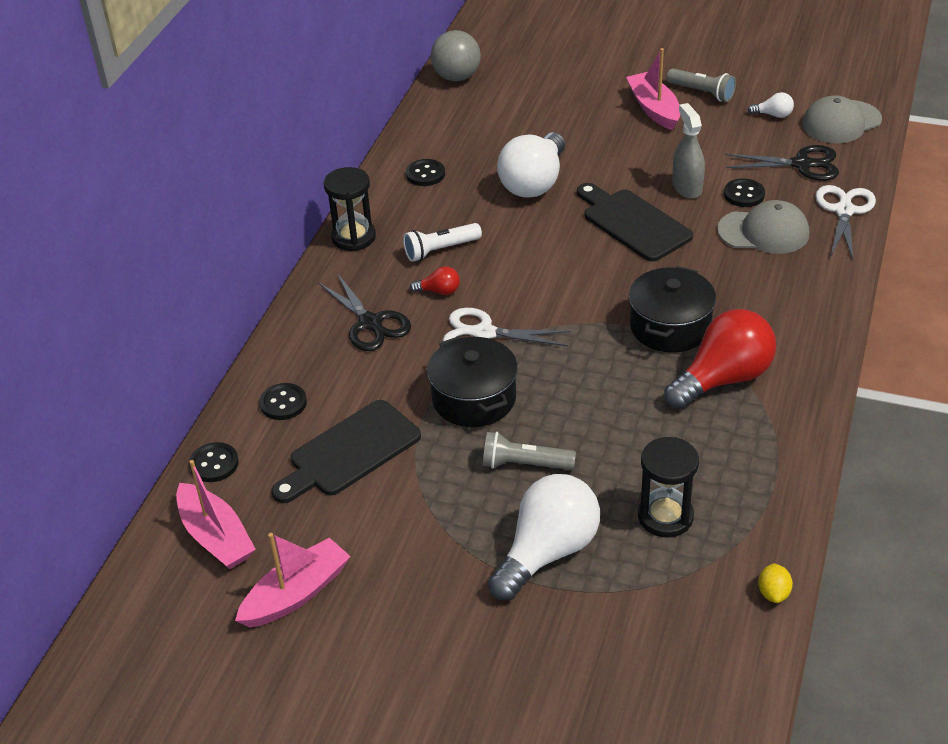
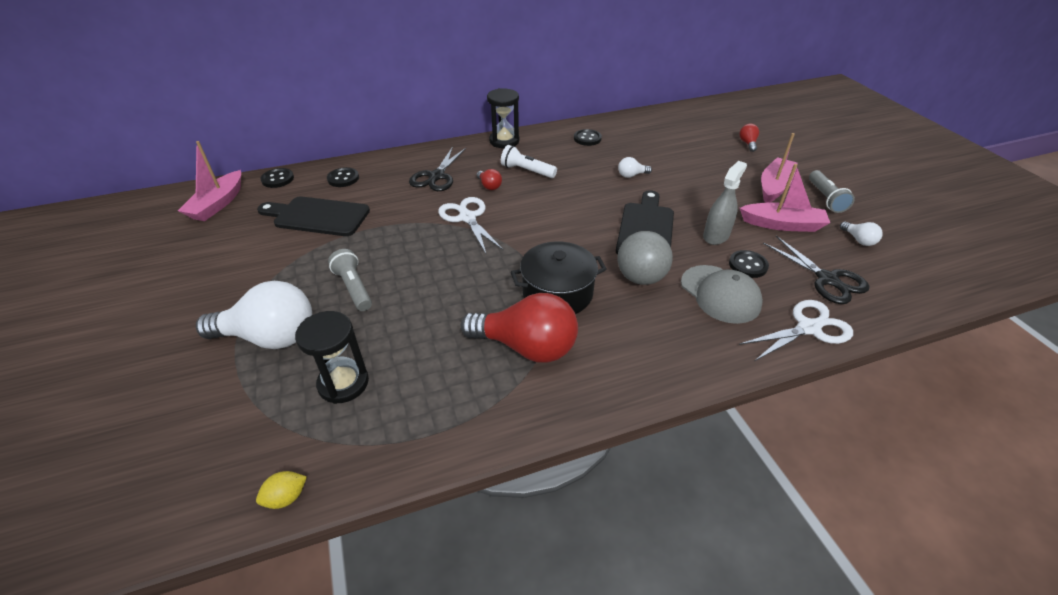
camera: 50 degrees right, 0 degrees up
pink boat [235,533,351,627] -> pink boat moved to [740,164,830,232]
black pot [427,336,518,427] -> none
grey ball [431,30,481,81] -> grey ball moved to [617,231,673,285]
white light bulb [497,132,565,198] -> white light bulb [618,157,652,178], size x0.43
grey cap [802,95,882,143] -> none
none -> red light bulb [739,123,759,152]

